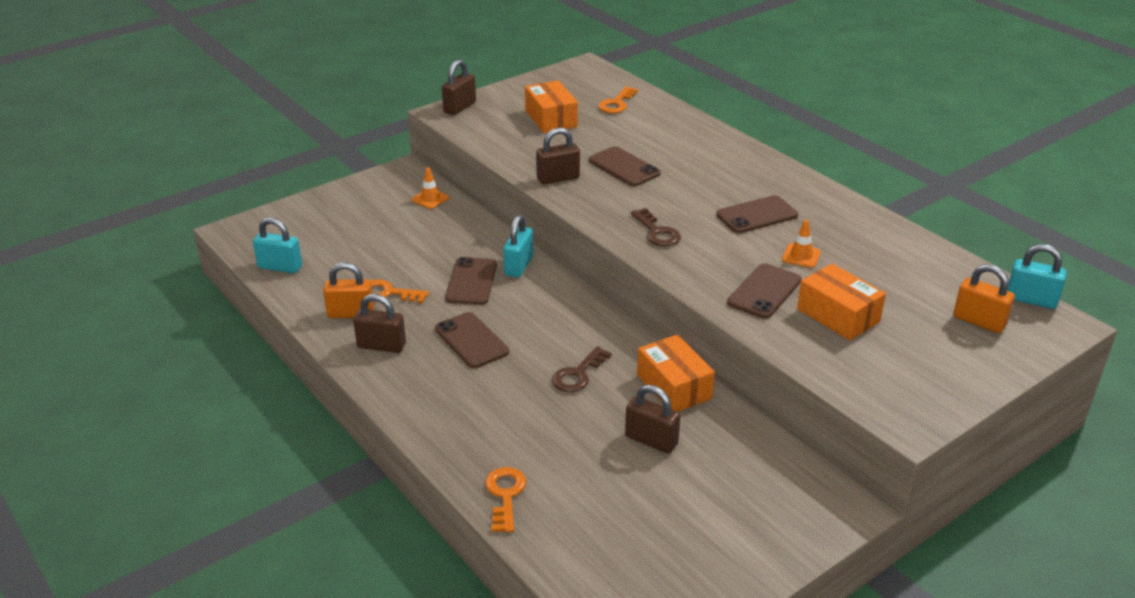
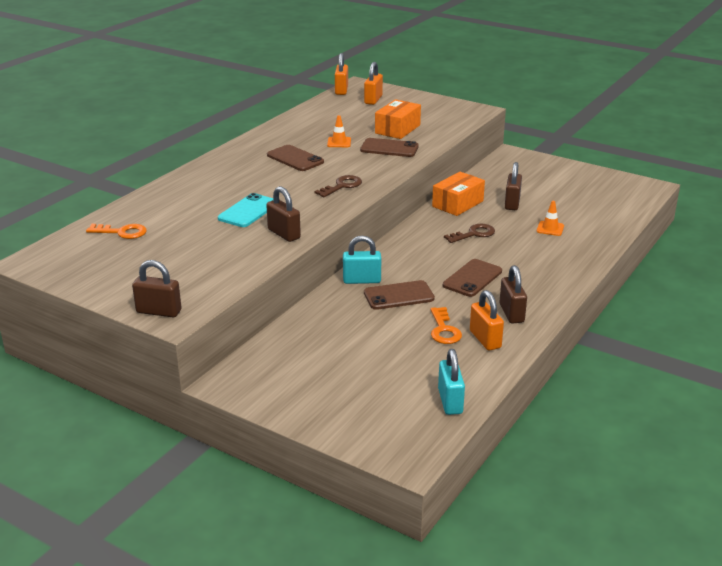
camera: 110 degrees left, 5 degrees down
orange traffic cone [412,167,449,209] -> orange traffic cone moved to [537,201,564,236]
orange key [485,467,526,533] -> none
orange box [525,80,578,133] -> none
brown key [552,346,612,392] -> brown key turned 45 degrees counterclockwise [444,224,495,243]
brown phone [589,146,661,186] -> turquoise phone [218,193,273,227]
turquoise padlock [1007,244,1067,309] -> orange padlock [335,53,348,95]

